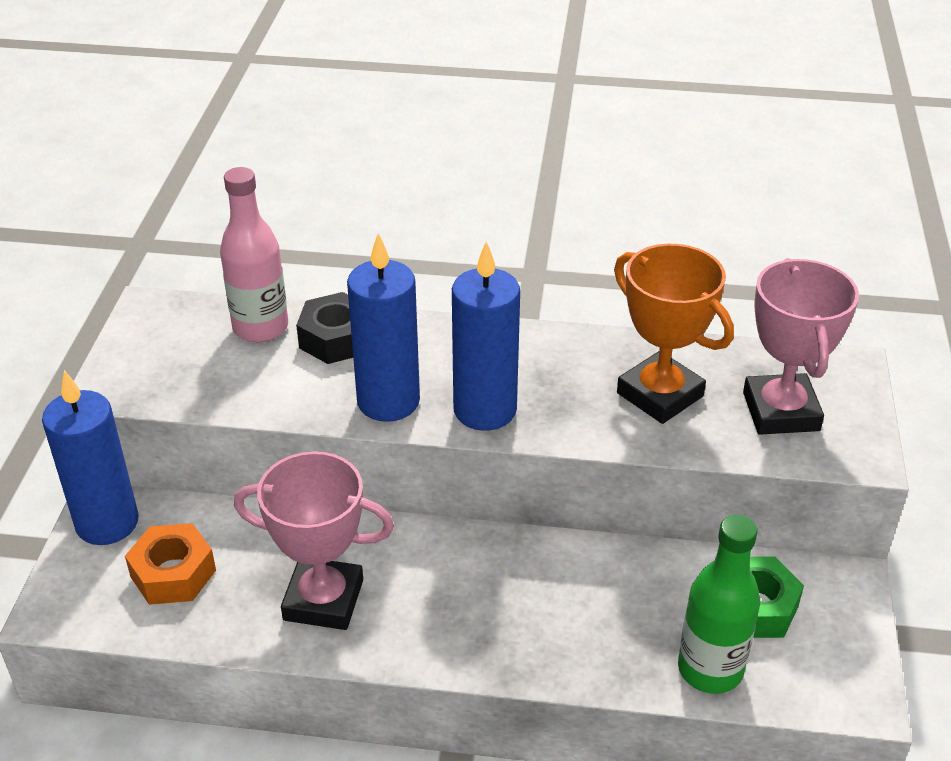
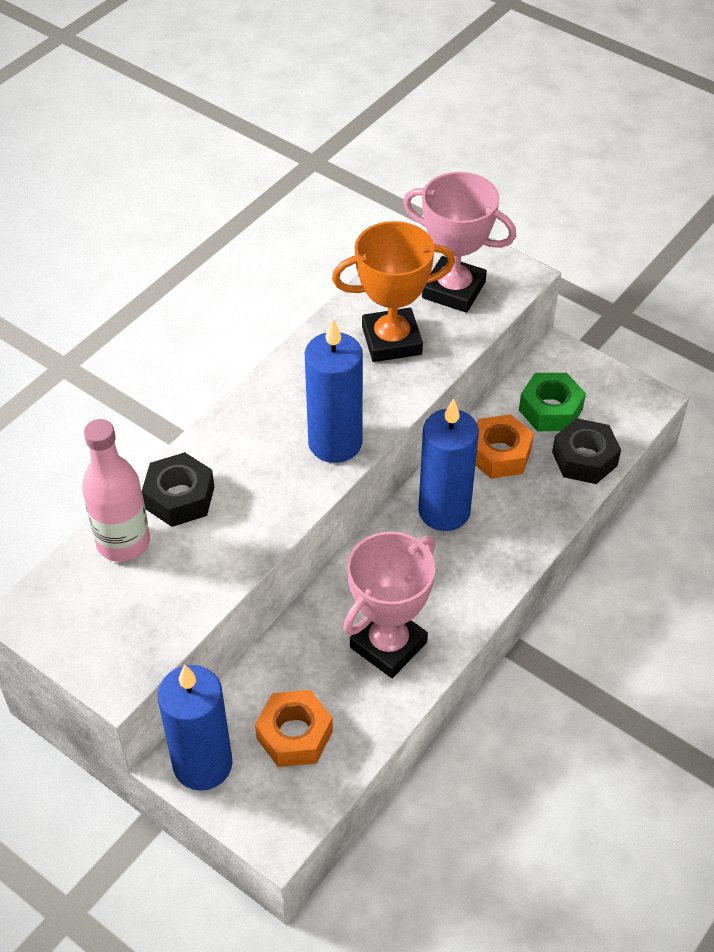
camera: 60 degrees left, 10 degrees up
blue candle [347,233,420,422] -> blue candle moved to [418,398,479,531]
green bottle [678,514,760,694] -> black nut [552,418,621,484]
none -> orange nut [475,414,534,479]

